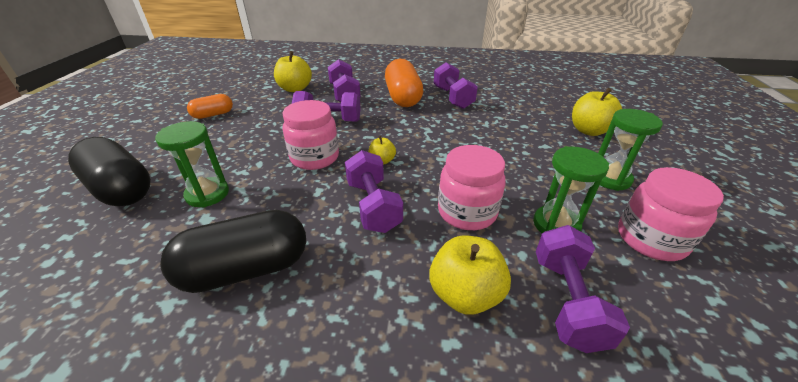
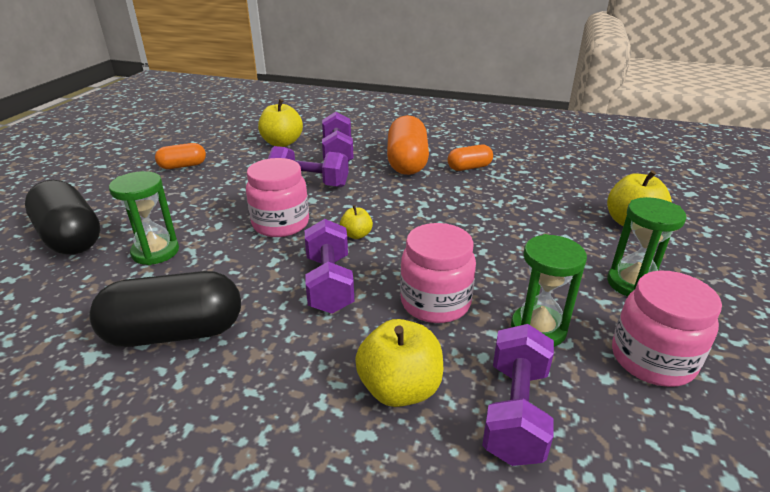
camera: 10 degrees right, 5 degrees down
purple dumbbell [434,62,478,109] -> orange capsule [448,144,493,171]

